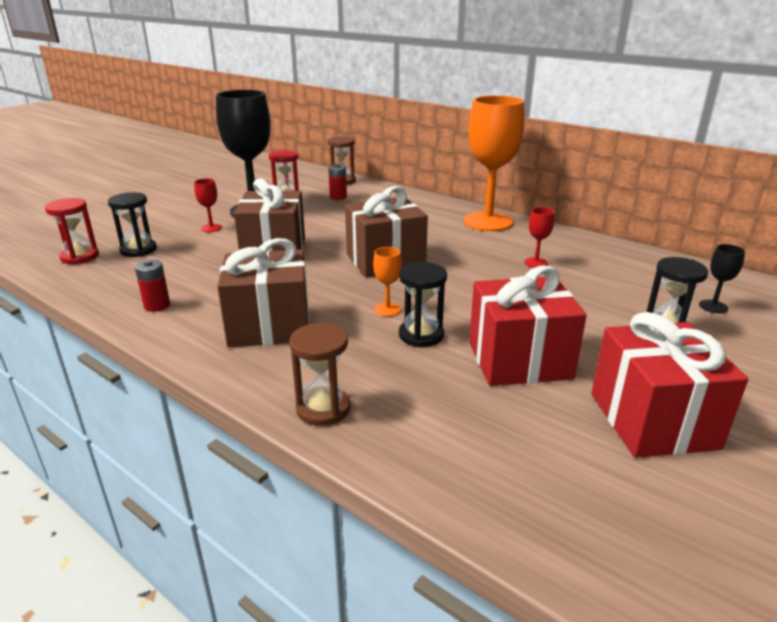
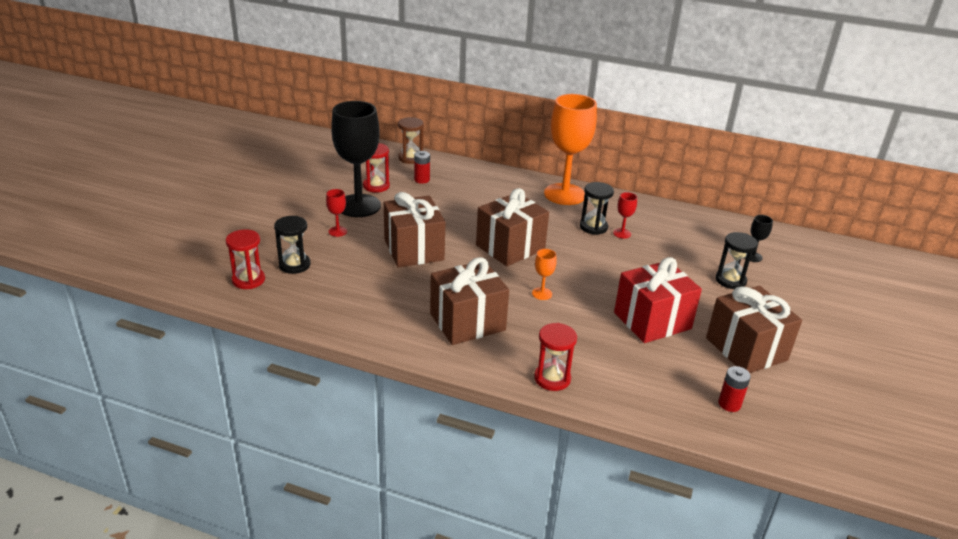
camera: 20 degrees left, 5 degrees up
red battery [135,260,170,312] -> red battery moved to [718,366,751,412]
brown hourglass [289,323,350,426] -> red hourglass [534,323,577,391]
black hourglass [399,262,447,347] -> black hourglass moved to [580,182,614,235]
red gift [591,312,748,458] -> brown gift [706,286,802,373]

